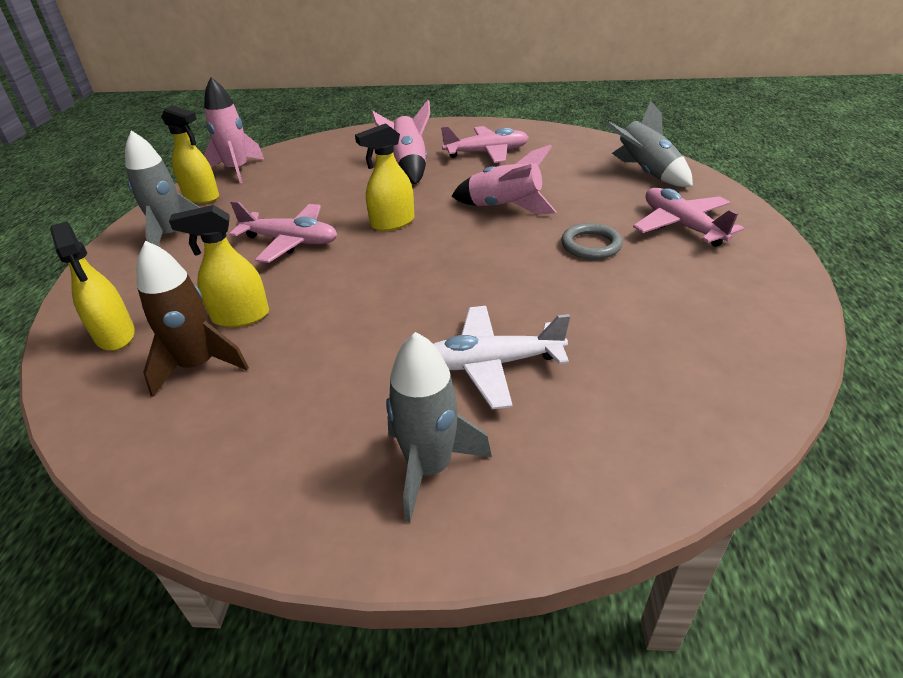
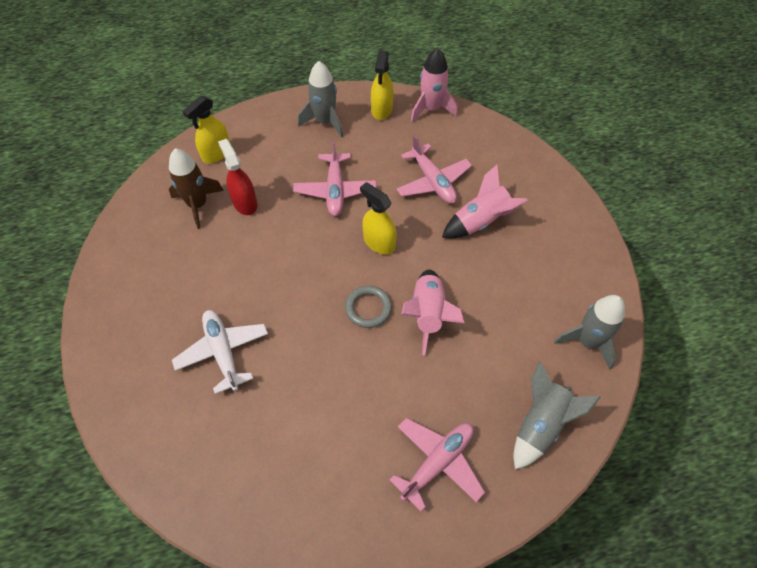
camera: 70 degrees right, 20 degrees up
yellow spray bottle [169,205,269,327] -> red spray bottle [218,139,257,215]
grey rocket [386,332,492,523] -> grey rocket moved to [554,295,625,370]
pink plane [441,126,529,163] -> pink plane moved to [396,135,472,204]
grey ring [561,223,623,259] -> grey ring moved to [345,286,392,328]

